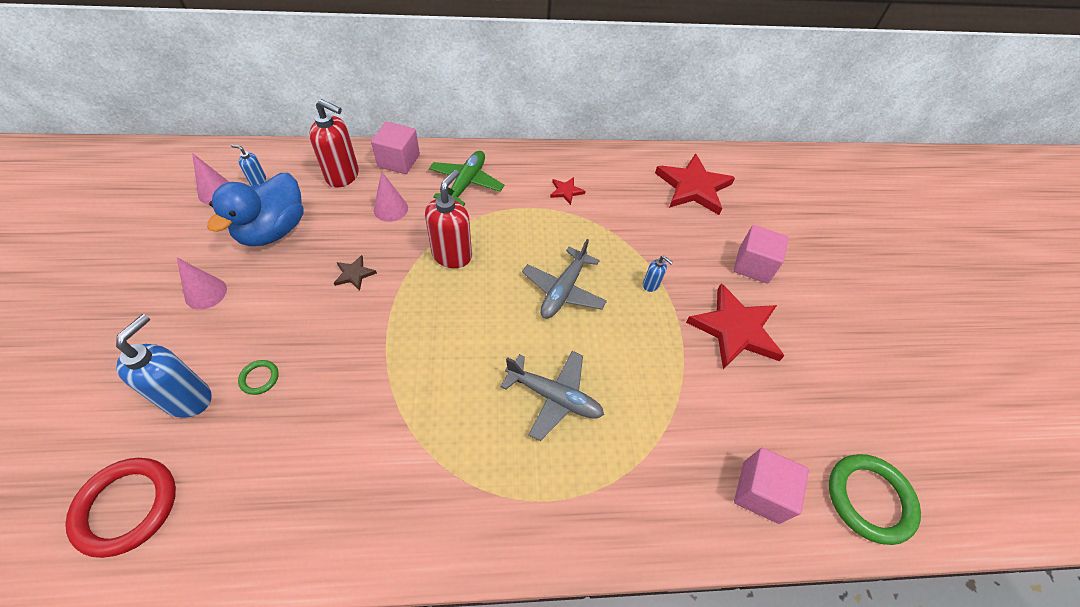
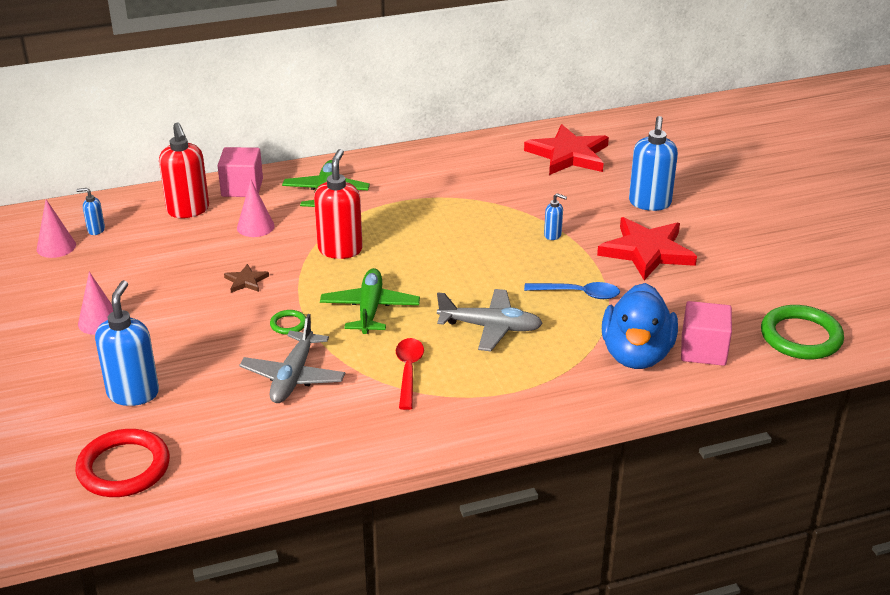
camera: 10 degrees left, 20 degrees down
blue duck [207,173,303,246] -> blue duck moved to [602,283,678,369]
green ring [238,360,279,395] -> green ring moved to [270,310,306,335]
red soap dispenser [309,99,359,187] -> red soap dispenser turned 60 degrees clockwise [159,122,209,218]
grey plane [522,239,607,318] -> grey plane moved to [239,314,345,403]
red star [550,177,585,205] -> none
pink cube [733,225,789,283] -> blue soap dispenser [629,116,678,211]
none -> green plane [320,268,420,334]
none -> red spoon [396,338,424,410]
none -> blue spoon [524,282,620,299]

